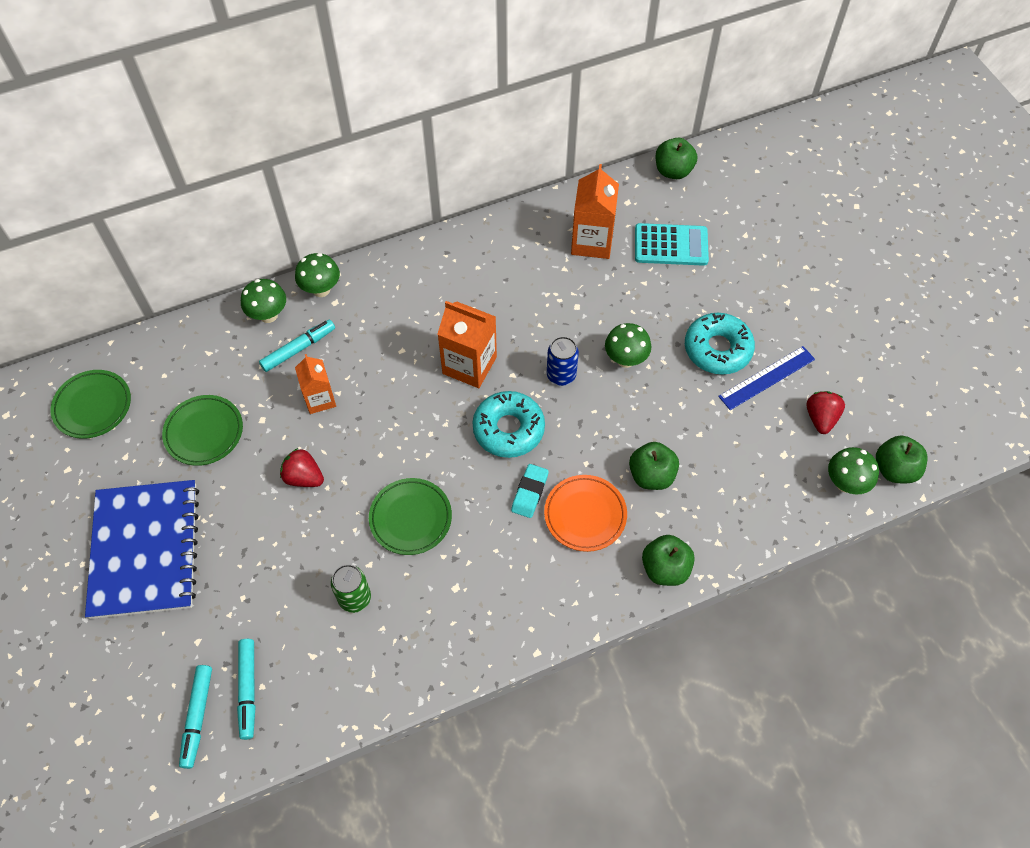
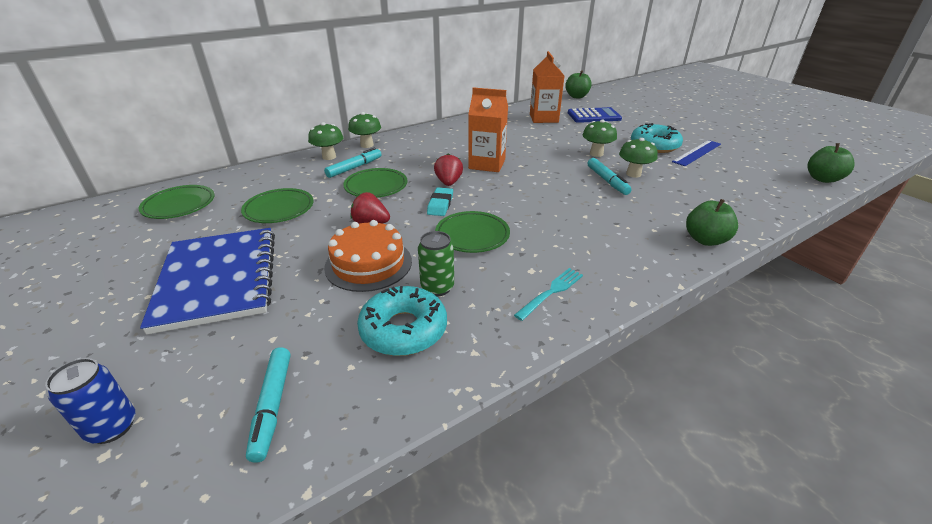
camera: 10 degrees left, 25 degrees down
turquoise marker [237,639,256,740] -> turquoise marker moved to [588,158,631,195]
orange carton [295,354,336,414] -> green plate [343,168,407,198]
turquoise donut [473,391,545,458] -> turquoise donut moved to [357,286,447,356]
turquoise eraser [511,464,549,518] -> turquoise eraser moved to [427,187,453,216]
orange plate [544,475,627,552] -> none
blue can [547,336,579,386] -> blue can moved to [45,358,135,444]
green apple [629,442,679,490] -> none
turquoise calculator [635,223,709,266] -> blue calculator [568,107,622,123]
red strawberry [806,391,845,434] -> red strawberry moved to [434,153,463,186]
green mushroom [828,447,879,494] -> green mushroom moved to [619,138,658,178]
none -> orange cake [324,220,412,292]
none -> turquoise fork [514,268,583,321]

